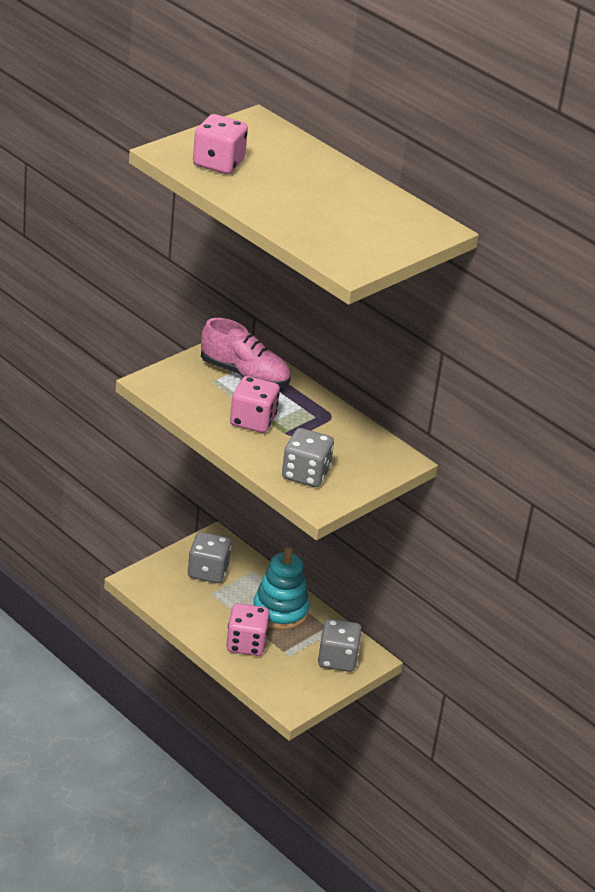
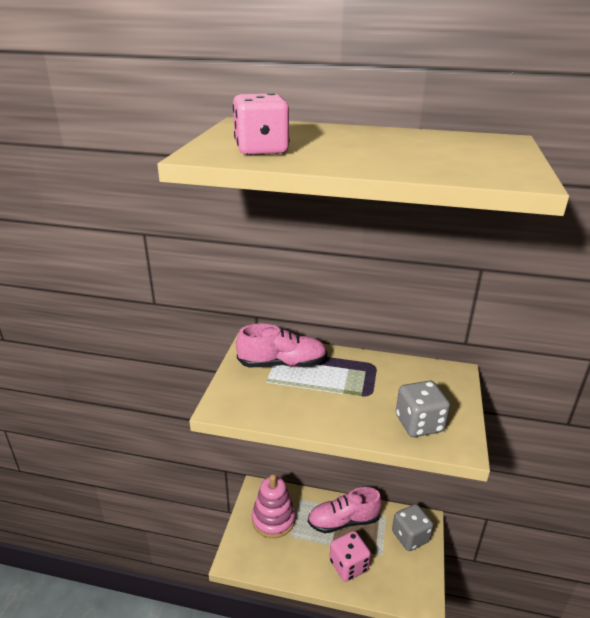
camera: 30 degrees left, 5 degrees down
grey dice [188,532,231,583] -> pink stacking toy [252,474,295,538]
pink dice [230,376,280,433] -> none
turquoise stacking toy [253,547,310,630] -> pink shoe [308,487,382,533]

